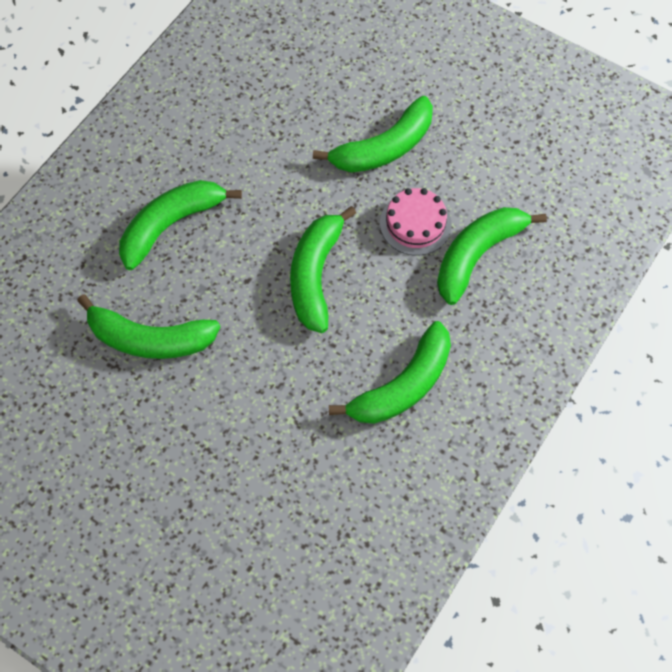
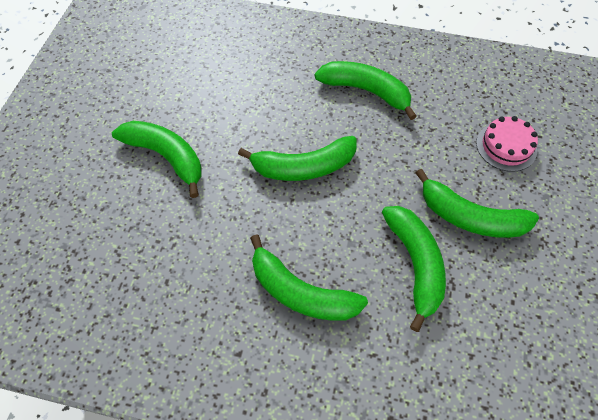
camera: 110 degrees left, 5 degrees down
pink cake [380,188,452,256] -> pink cake moved to [476,116,538,172]
green banana [437,207,547,305] -> green banana moved to [416,169,539,238]

